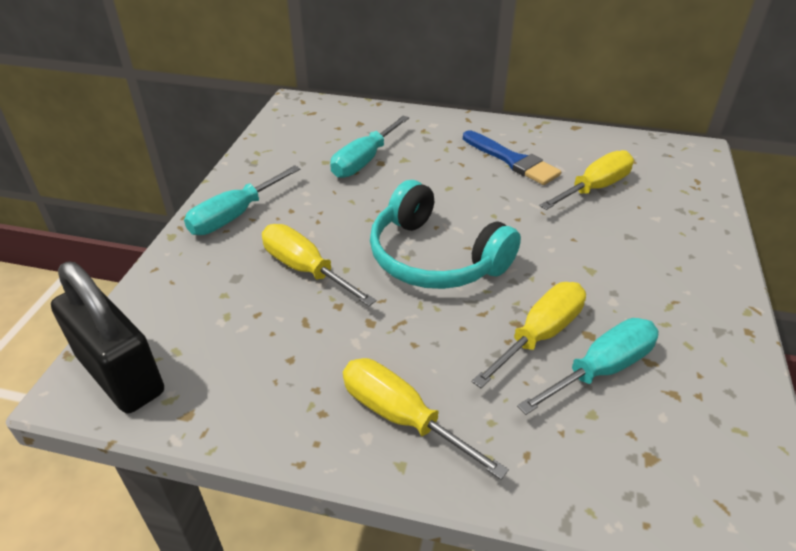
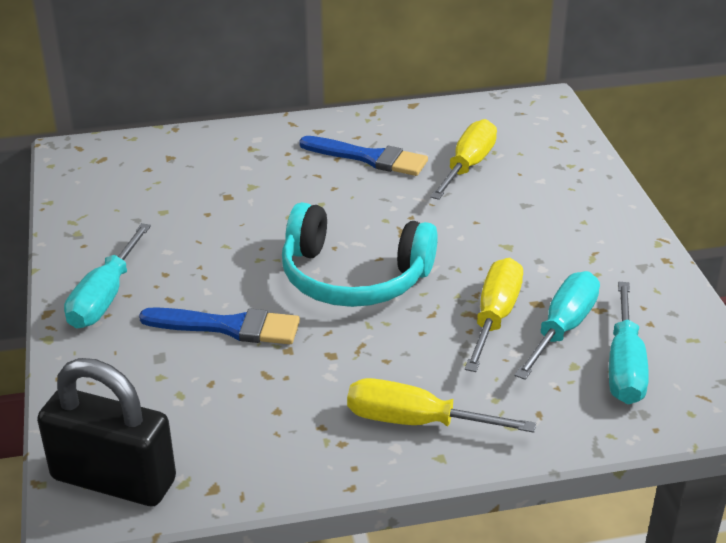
camera: 25 degrees left, 5 degrees down
yellow screwdriver [262,224,376,306] -> blue brush [139,307,300,344]
turquoise screwdriver [330,116,409,178] -> turquoise screwdriver moved to [609,282,649,404]

